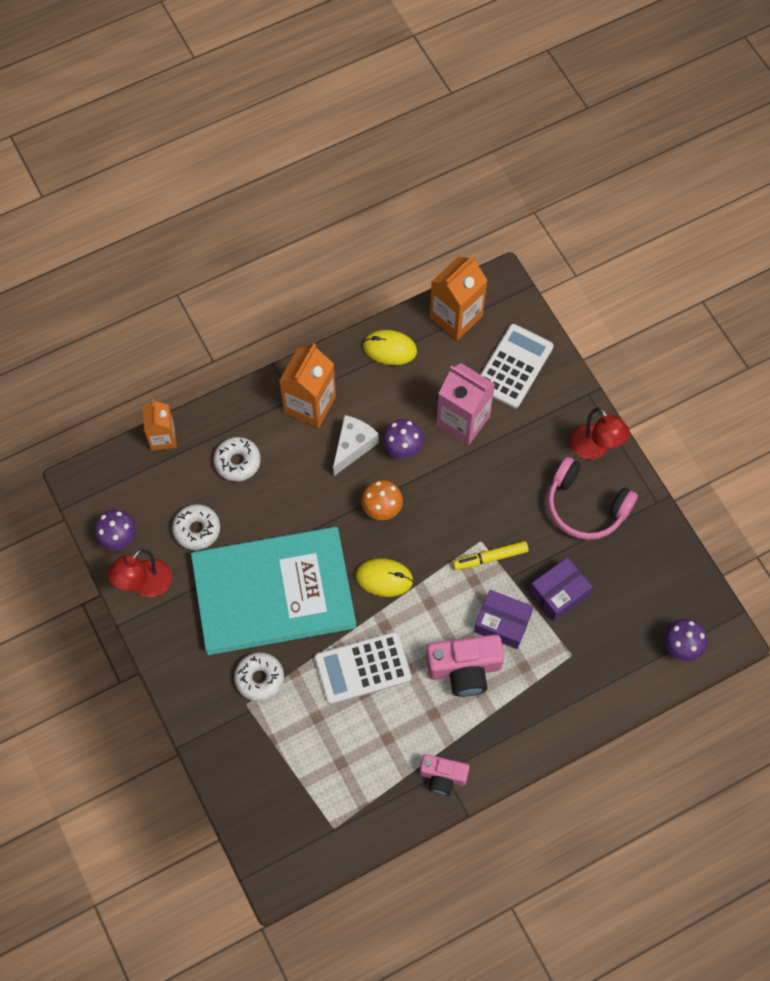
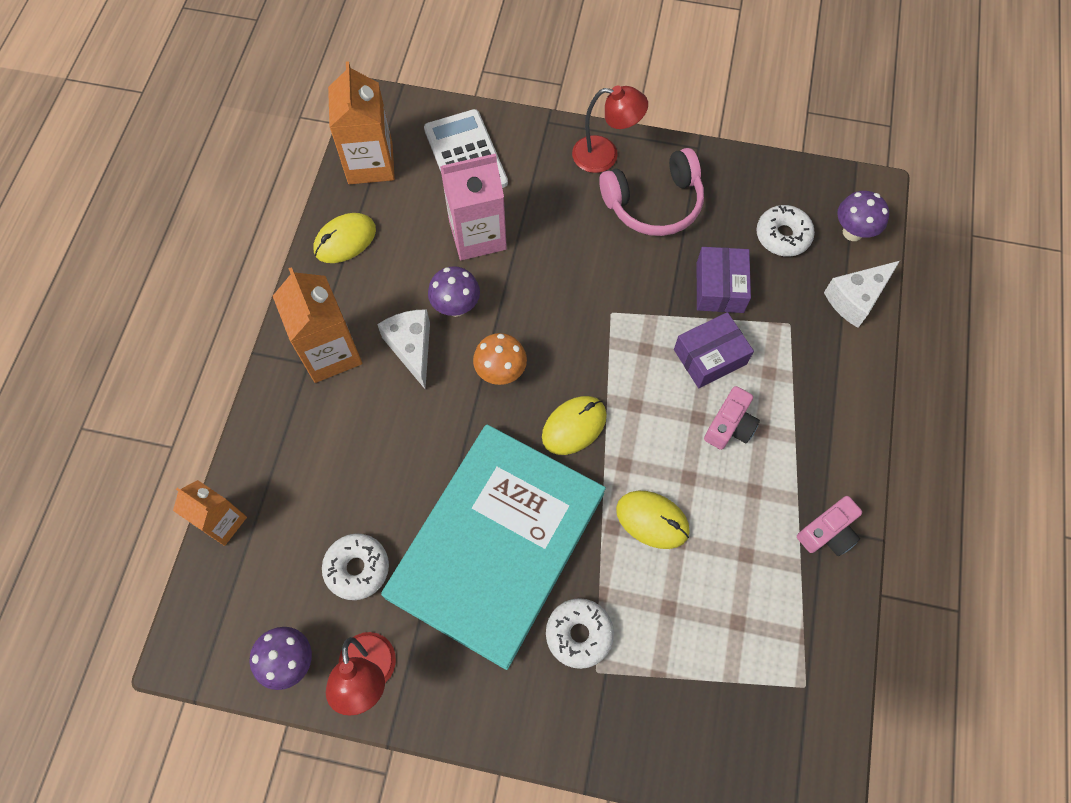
camera: 50 degrees left, 0 degrees up
white donut [213,437,261,481] -> white donut moved to [757,205,815,257]
white calculator [314,632,412,704] -> yellow mouse [616,491,690,549]
pink camera [426,635,504,697] -> pink camera [704,386,760,450], size x0.62
yellow marker [453,541,529,570] -> none
none -> white cheese [824,261,900,328]

